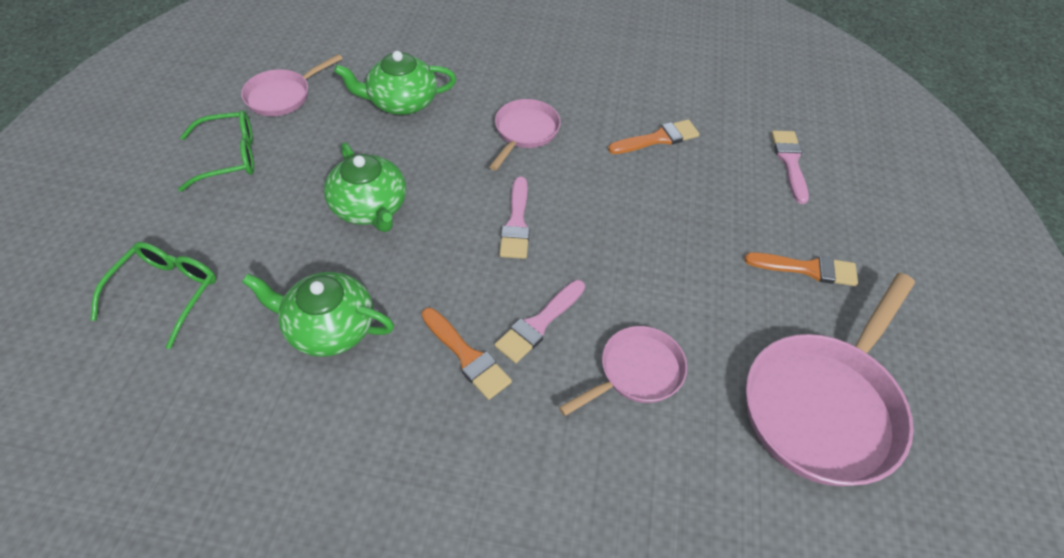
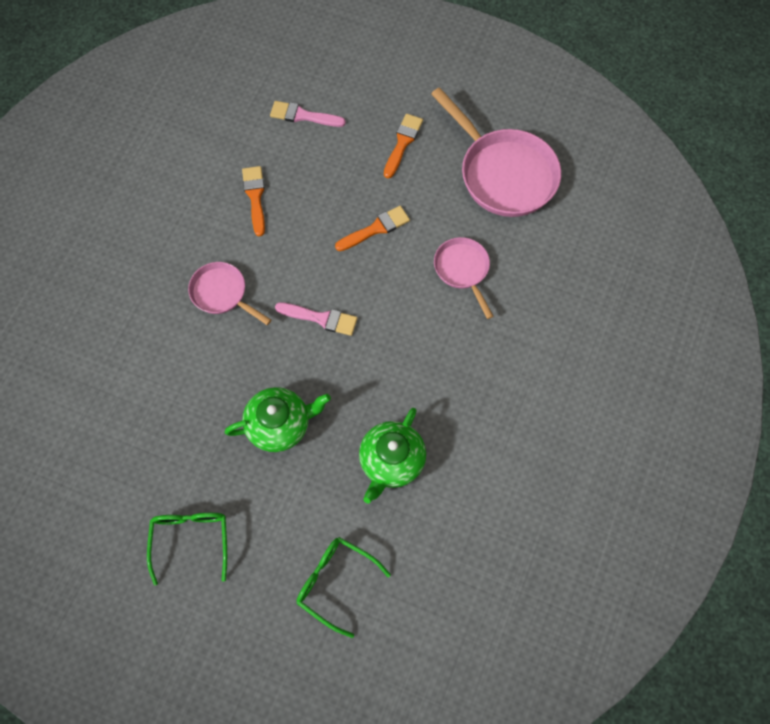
camera: 75 degrees left, 15 degrees up
pink pan [241,54,343,116] -> none
green teapot [334,51,456,115] -> none
orange brush [421,308,512,400] -> orange brush moved to [335,206,410,251]
pink brush [495,280,585,363] -> none

